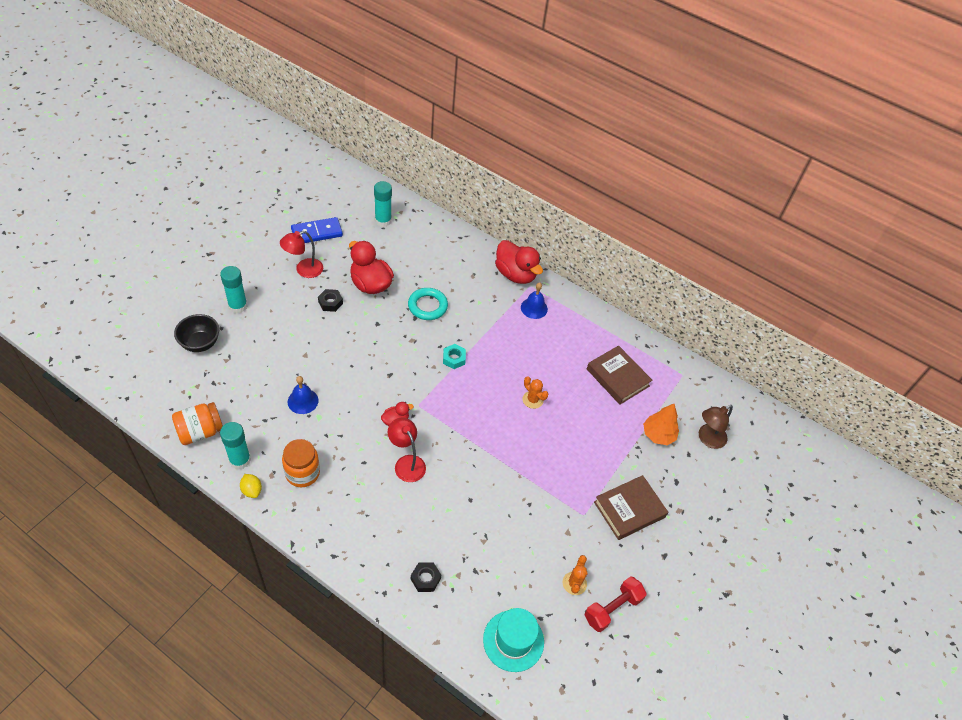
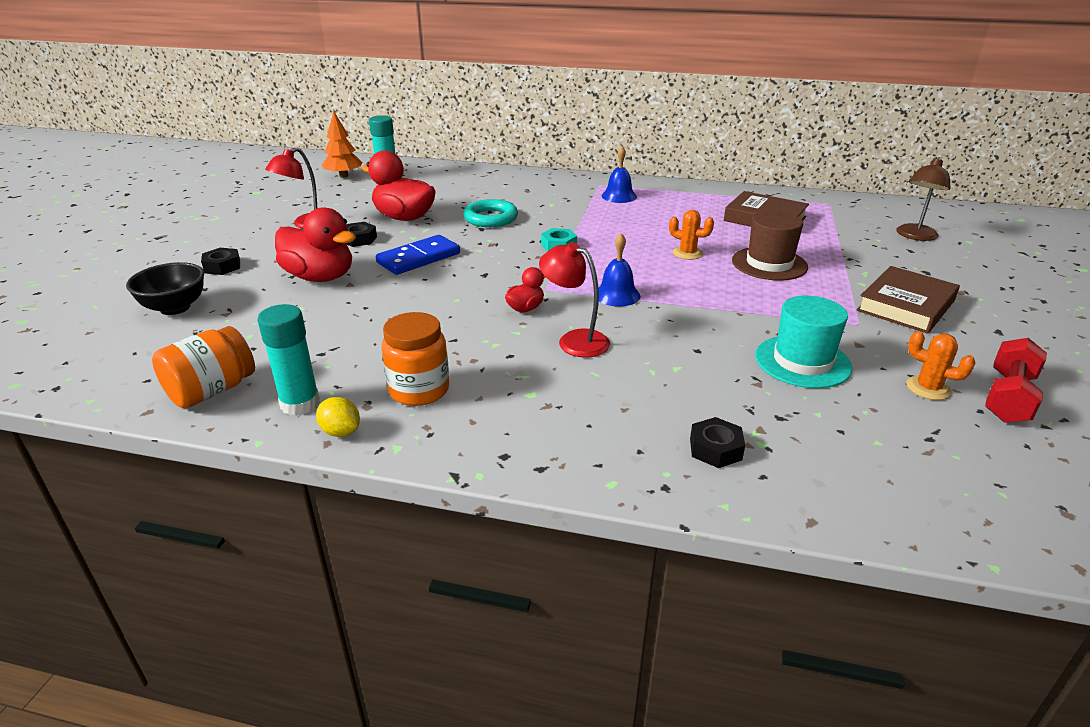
camera: 15 degrees left, 20 degrees down
turquoise glue stick [220,266,247,313] -> black nut [201,248,240,275]
blue bell [288,376,319,414] -> blue bell moved to [598,233,640,307]
blue domino [291,217,343,243] -> blue domino moved to [376,235,460,275]
turquoise hat [483,608,544,672] -> turquoise hat moved to [755,296,852,388]
red duck [495,240,543,284] -> red duck moved to [275,207,356,282]
orange cactus [563,555,587,595] -> orange cactus turned 45 degrees counterclockwise [906,331,975,400]
orange tree [643,404,679,445] -> orange tree moved to [322,111,362,178]
none -> brown hat [732,211,808,281]

